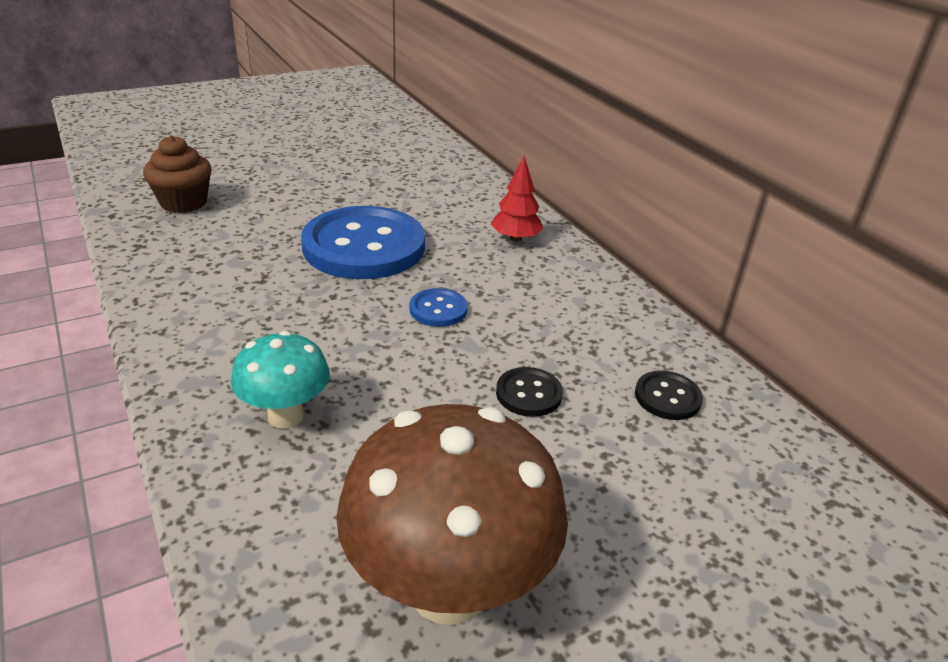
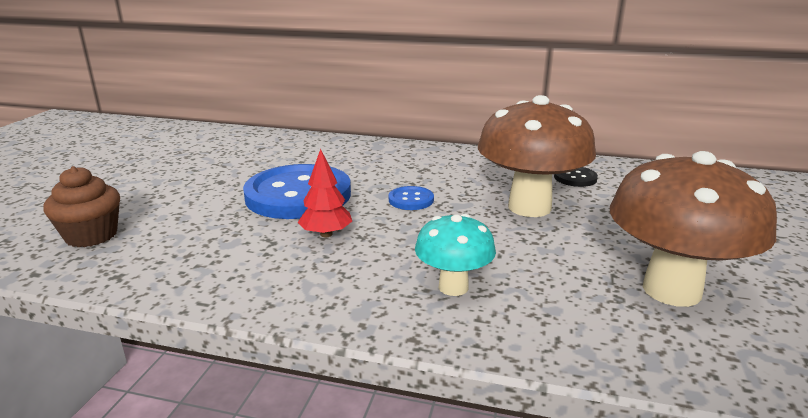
camera: 45 degrees left, 10 degrees down
red tree [491,156,543,242] -> red tree moved to [298,149,352,237]
black button [496,367,563,417] -> brown mushroom [478,95,596,217]

